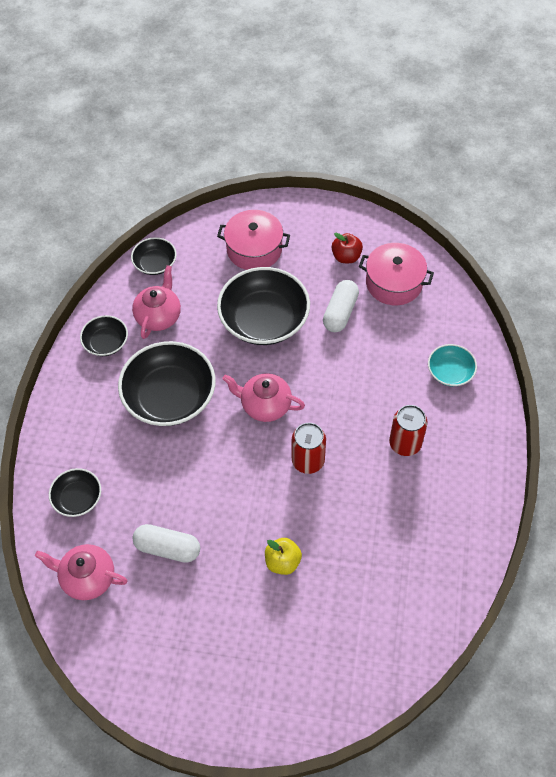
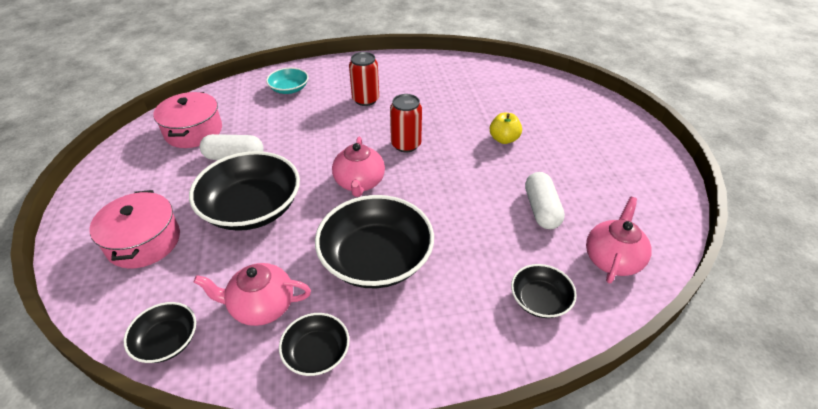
camera: 110 degrees left, 15 degrees down
pink teapot [35,544,127,600] -> pink teapot turned 150 degrees counterclockwise [586,197,651,284]
red apple [332,233,363,263] -> none

